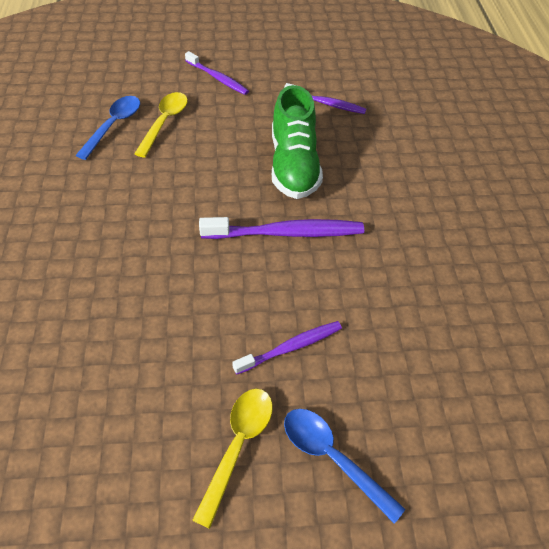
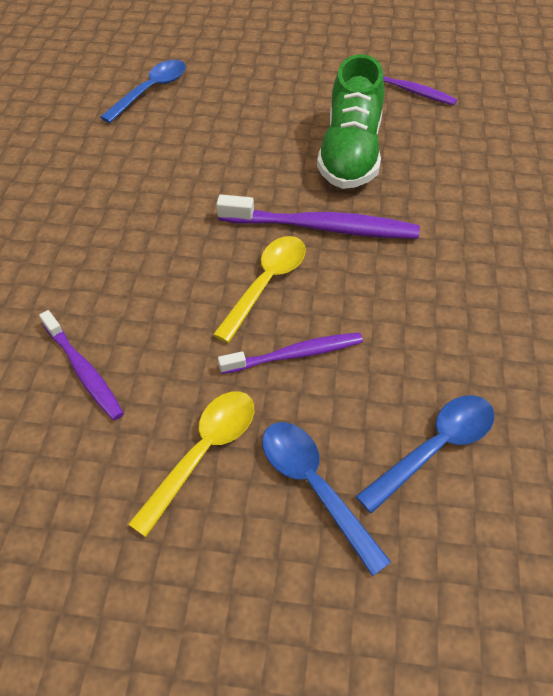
camera: 15 degrees right, 0 degrees up
yellow spoon [134,92,188,158] -> yellow spoon moved to [213,236,306,343]
purple toothbrush [185,51,249,95] -> purple toothbrush moved to [39,310,124,420]
none -> blue spoon [356,395,495,514]

